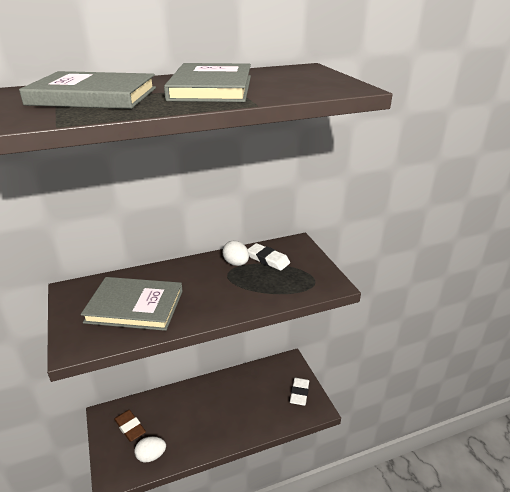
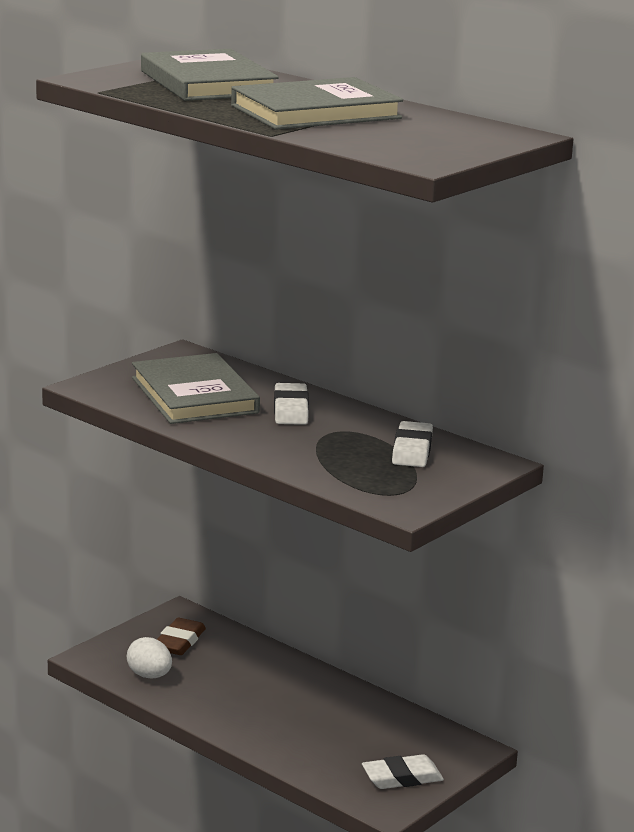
camera: 60 degrees right, 10 degrees down
white egg [223,240,249,266] -> none
none -> white eraser [274,383,309,425]

